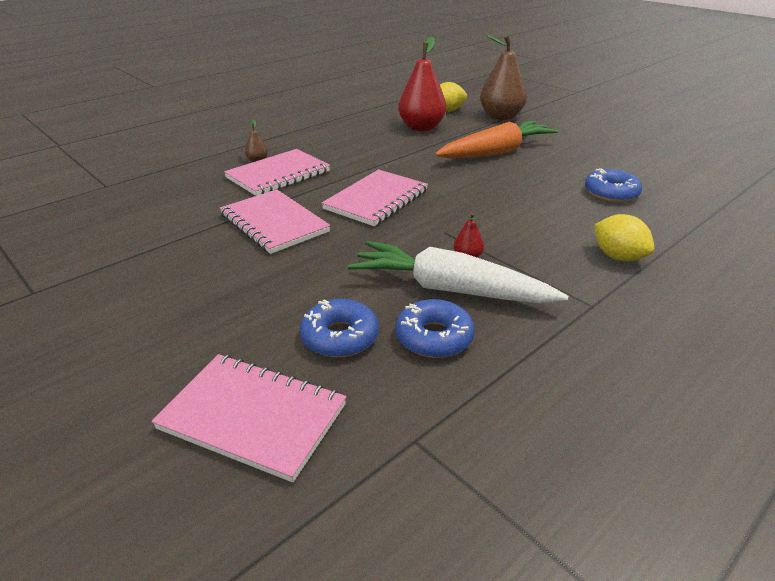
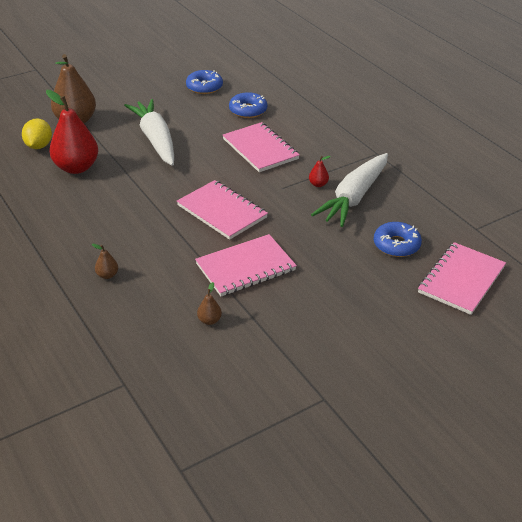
camera: 80 degrees left, 5 degrees up
pink notebook [224,149,330,196] -> pink notebook moved to [223,122,300,172]
blue donut [395,299,475,358] -> blue donut moved to [186,70,223,94]
orange carrot [435,120,559,158] -> white carrot [124,99,174,166]
yellow lemon [594,214,654,262] -> none
none -> brown pear [197,282,222,325]

